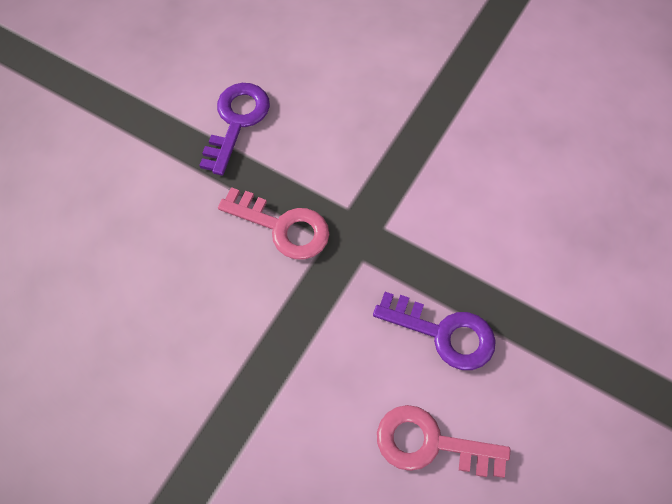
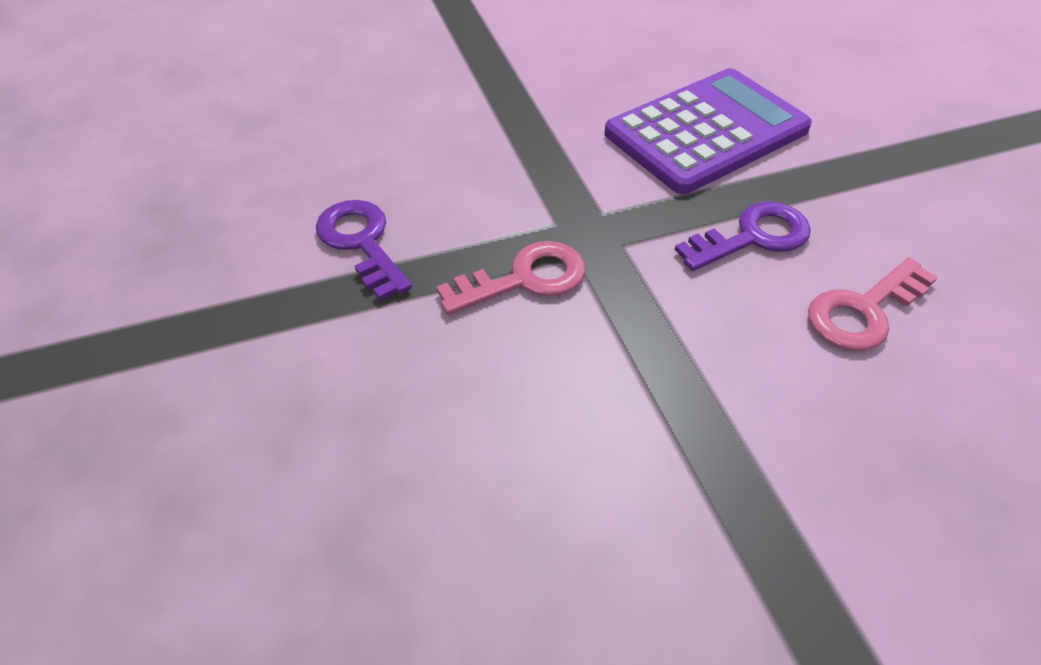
camera: 50 degrees left, 15 degrees down
none -> purple calculator [605,68,812,194]

